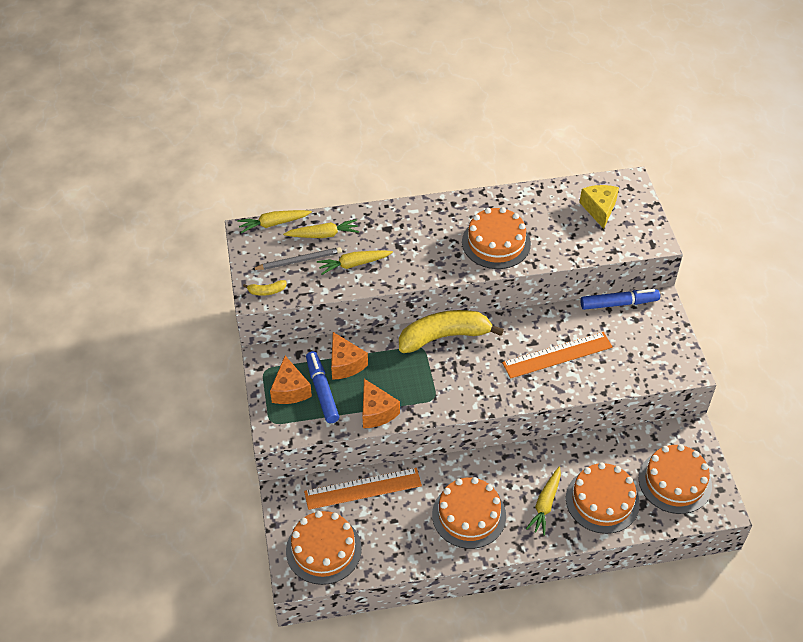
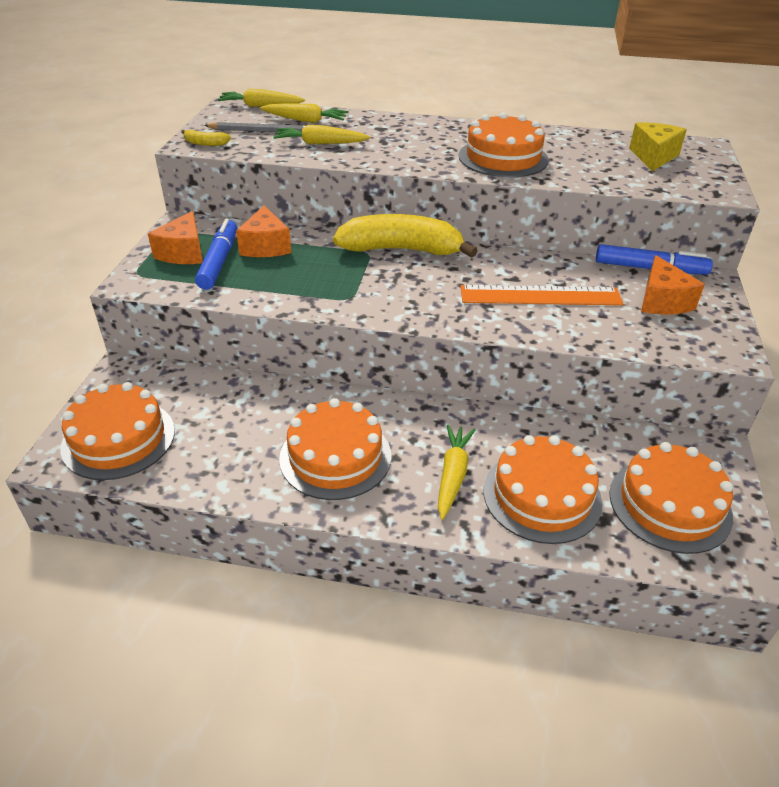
camera: 20 degrees right, 10 degrees down
orange ruler [304,468,422,510] -> none
orange cheese [362,379,400,428] -> orange cheese moved to [641,255,705,315]
yellow carrot [526,467,561,536] -> yellow carrot turned 150 degrees clockwise [438,425,475,520]

